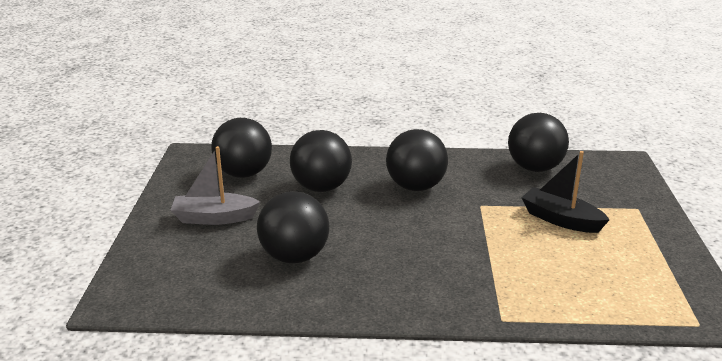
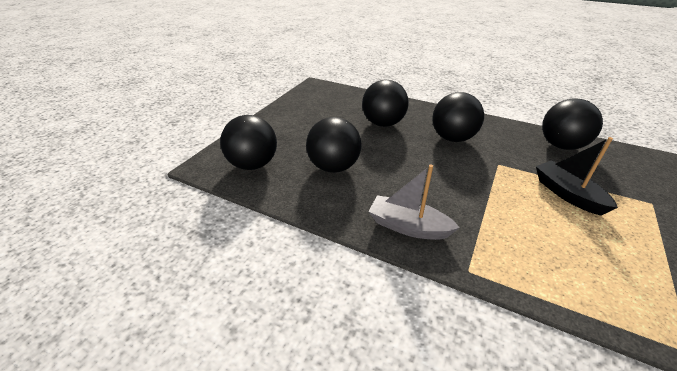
camera: 25 degrees right, 10 degrees up
grey boat [171,146,260,225] -> grey boat moved to [369,165,460,240]
black ball [211,118,272,178] -> black ball moved to [220,115,277,170]

